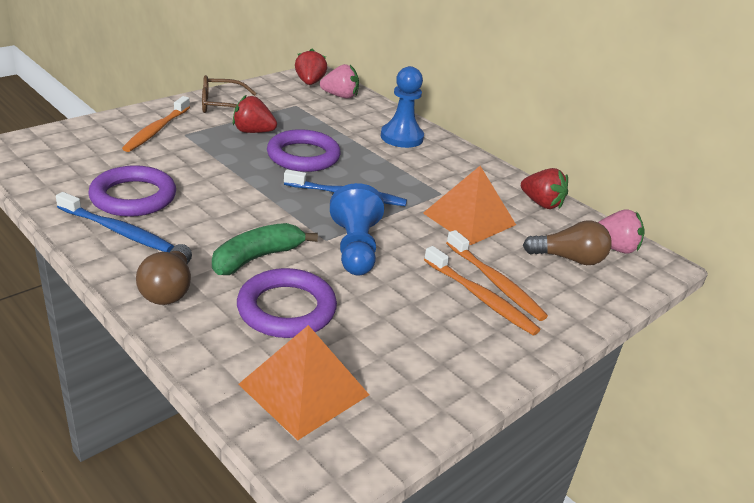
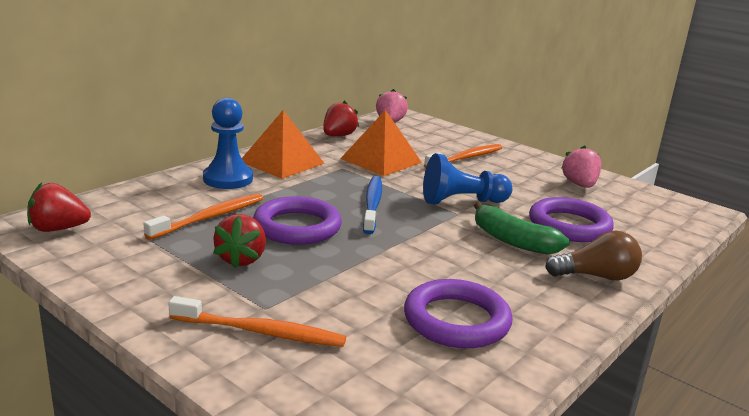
camera: 95 degrees left, 10 degrees down
blue toothbrush [56,192,174,252] -> none
brown glasses [202,75,257,113] -> none
orange pyramid [238,325,369,440] -> orange pyramid moved to [242,110,325,179]
pink strawberry [320,64,359,99] -> pink strawberry moved to [561,146,602,188]
orange toothbrush [424,246,541,336] -> orange toothbrush moved to [143,194,264,240]
brown light bulb [523,221,612,265] -> none

